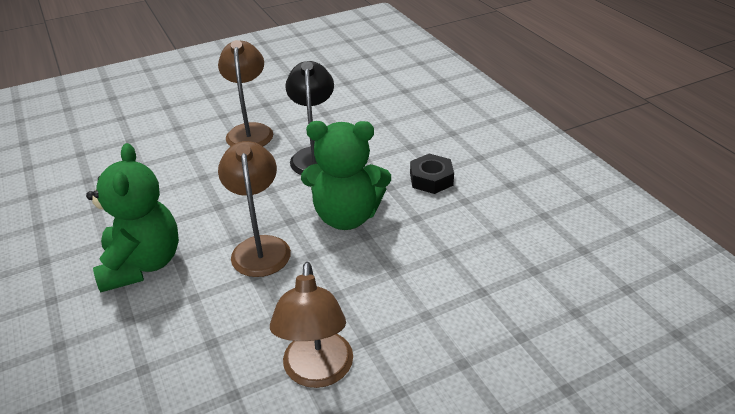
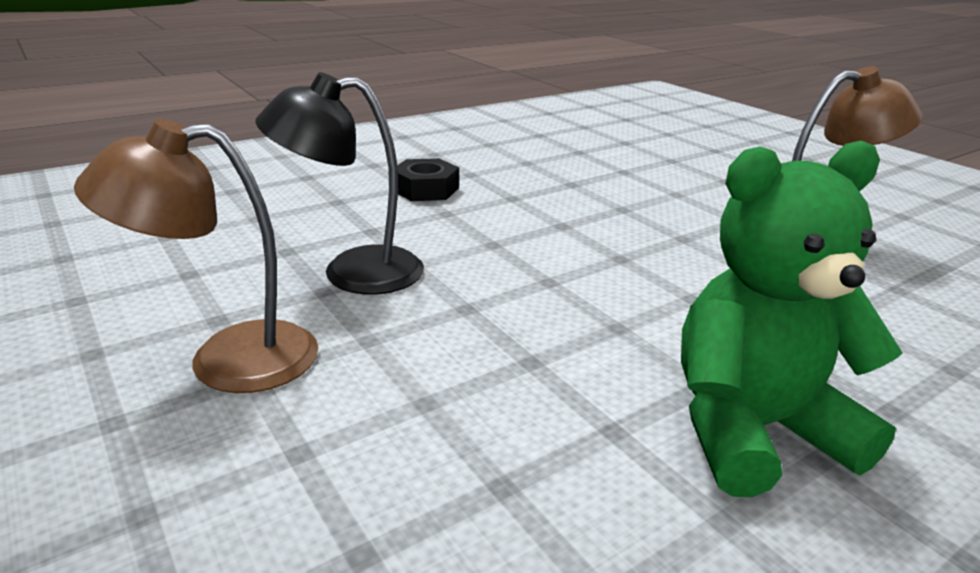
camera: 100 degrees left, 10 degrees down
brown lamp [218,141,291,277] -> none
green teddy bear [301,121,391,230] -> none

